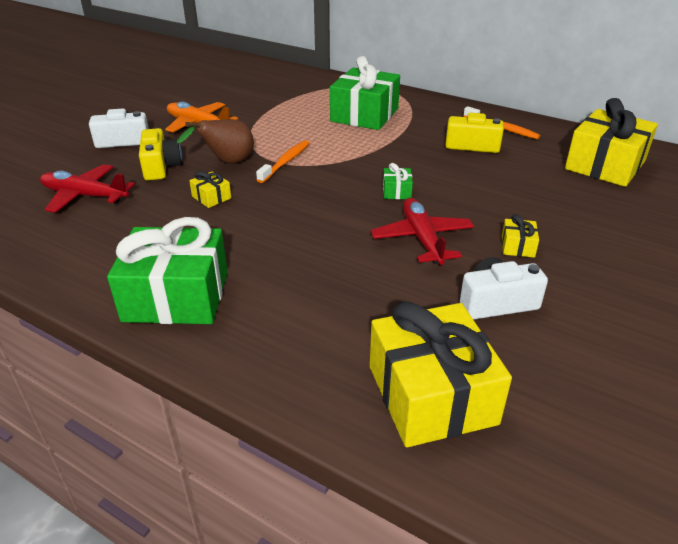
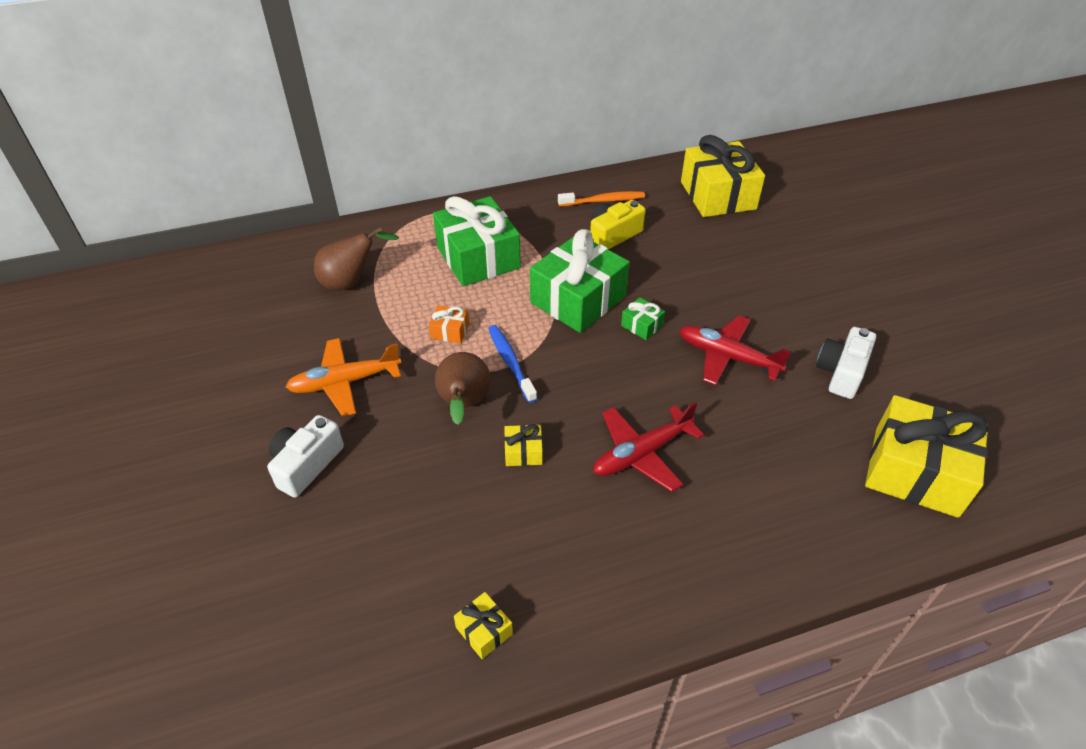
camera: 50 degrees left, 10 degrees up
red plane [40,164,135,213] -> red plane moved to [593,402,704,492]
green gift [107,217,228,324] -> green gift moved to [530,229,630,333]
yellow camera [139,128,182,181] -> none
orange toothbrush [256,140,310,183] -> blue toothbrush [488,325,537,403]
yellow gift [502,214,539,258] -> yellow gift moved to [454,592,513,659]
none -> brown pear [314,227,399,290]
none -> orange gift [429,305,469,344]

